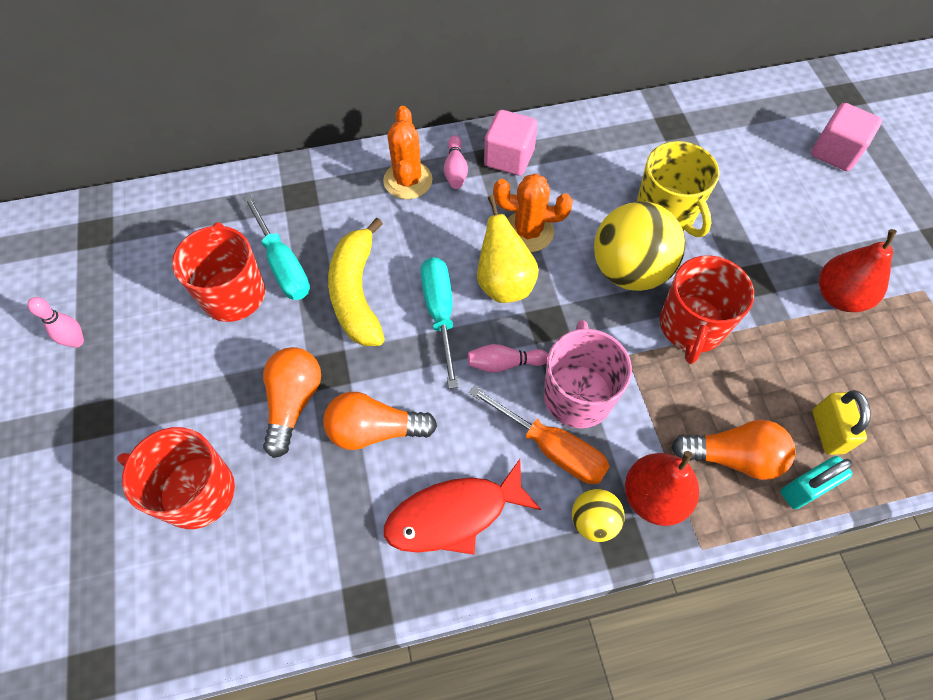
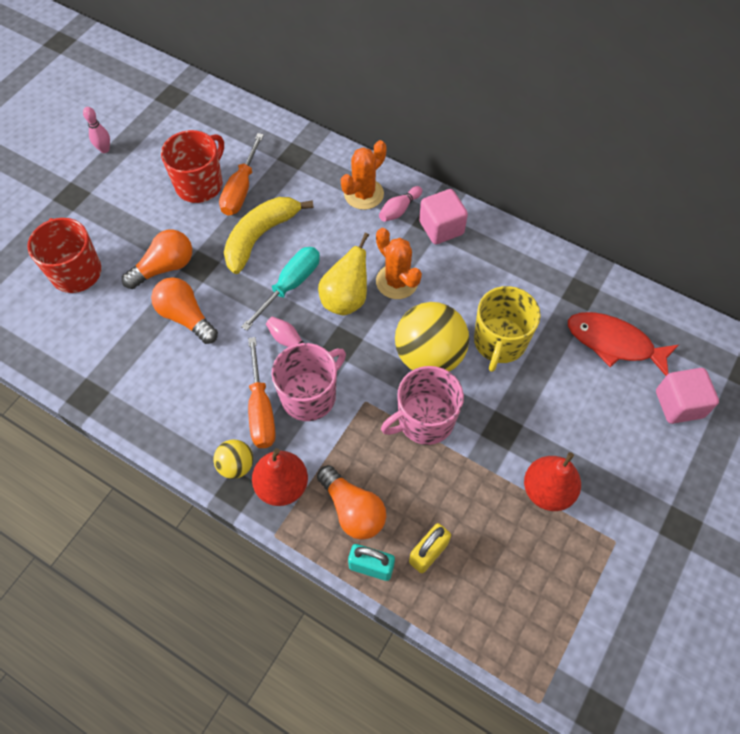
camera: 45 degrees right, 0 degrees up
turquoise screwdriver [243,195,310,300] -> orange screwdriver [219,133,264,216]
red fish [384,459,542,555] -> red fish moved to [568,312,679,376]
red mug [660,255,754,364] -> pink mug [381,366,464,445]

